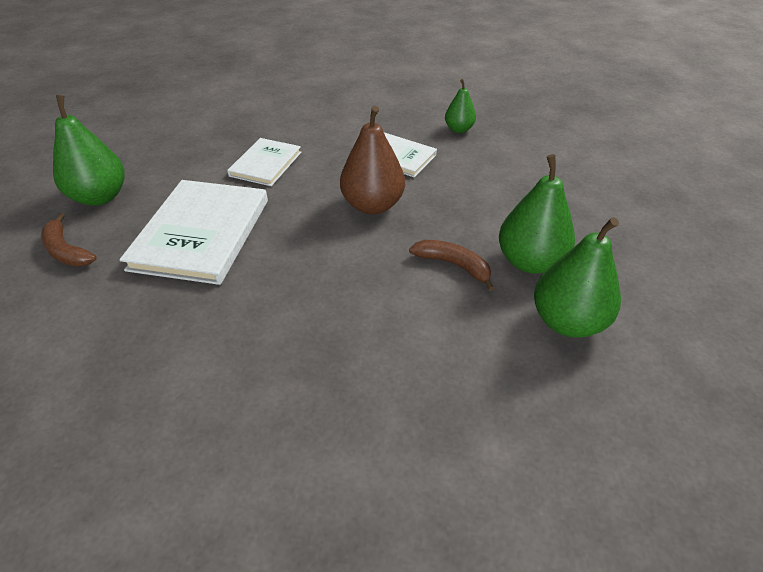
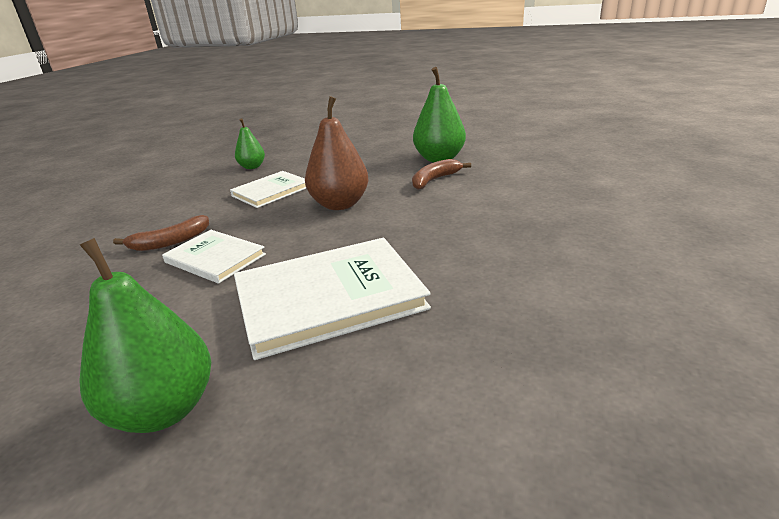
camera: 75 degrees left, 15 degrees down
brown banana [41,213,97,266] -> brown banana moved to [113,215,209,251]
white book [119,180,268,285] -> white book turned 45 degrees counterclockwise [234,238,431,360]
green pear [534,217,621,338] -> none

